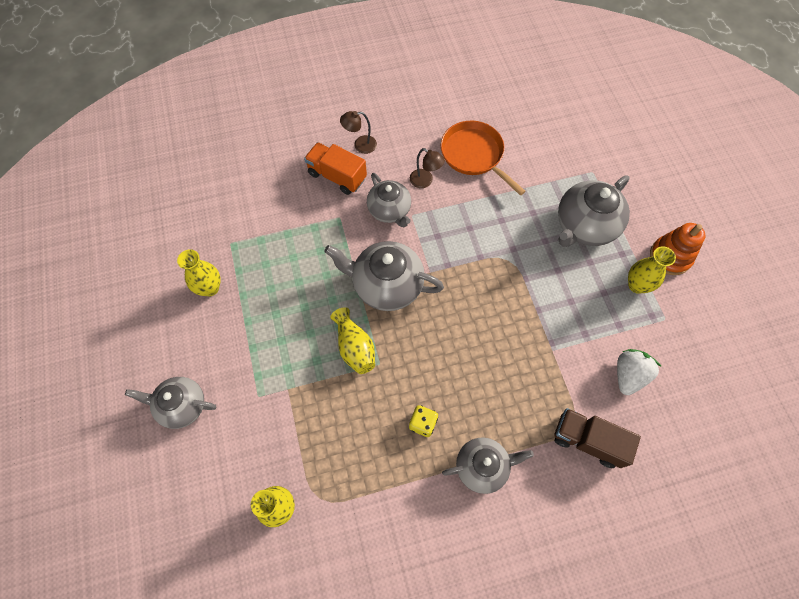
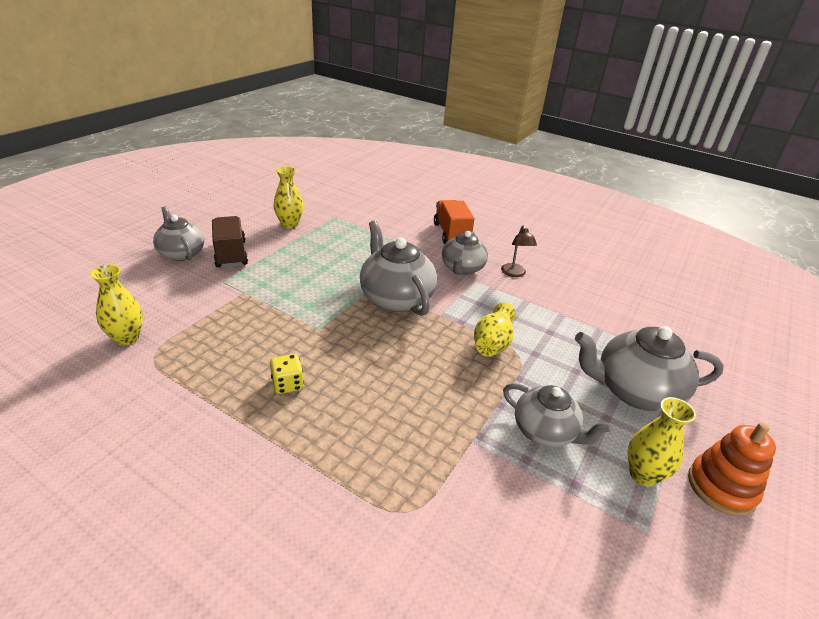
camera: 45 degrees right, 30 degrees down
yellow vase [330,307,375,374] -> yellow vase moved to [474,303,516,357]
brown lamp [340,111,377,154] -> none
orange pan [441,121,526,196] -> none
grey teapot [442,437,534,494] -> grey teapot moved to [503,383,613,447]
brown truck [555,408,641,468] -> brown truck moved to [212,216,248,268]
white strawberry [617,349,662,395] -> none

